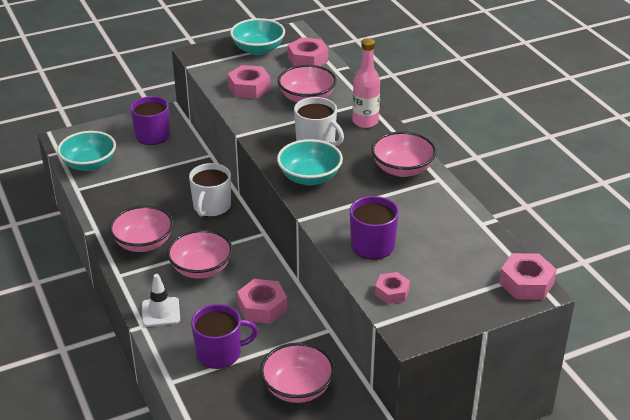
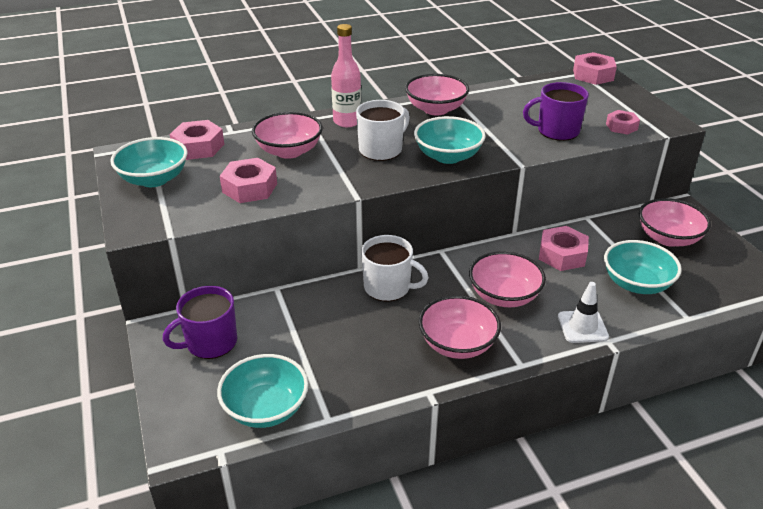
camera: 85 degrees left, 0 degrees up
purple mug [191,304,258,369] -> turquoise bowl [604,240,682,294]

